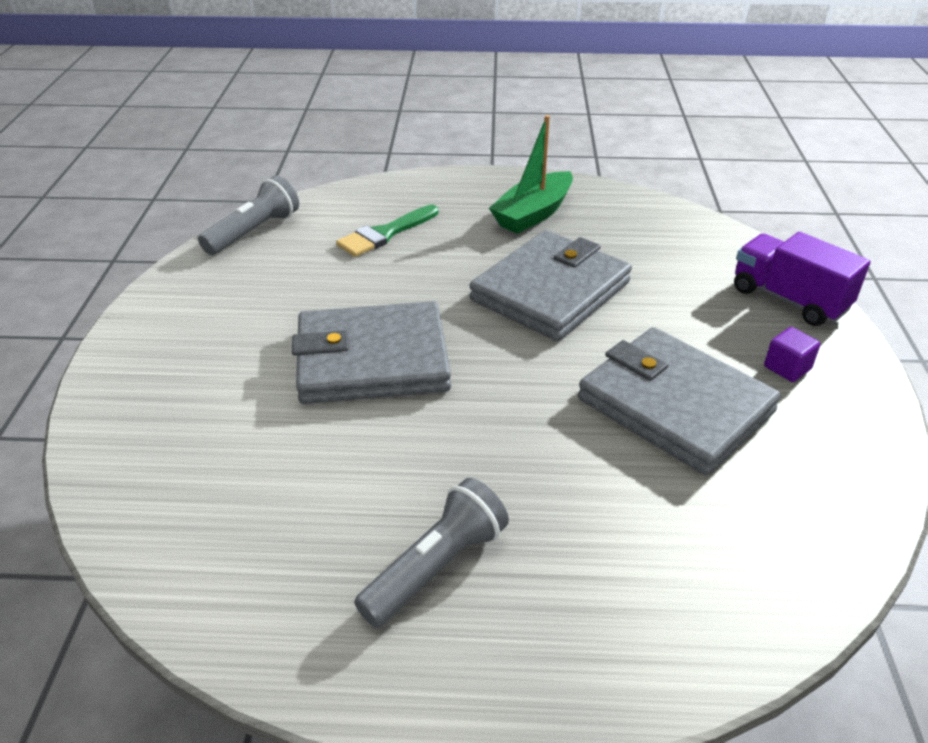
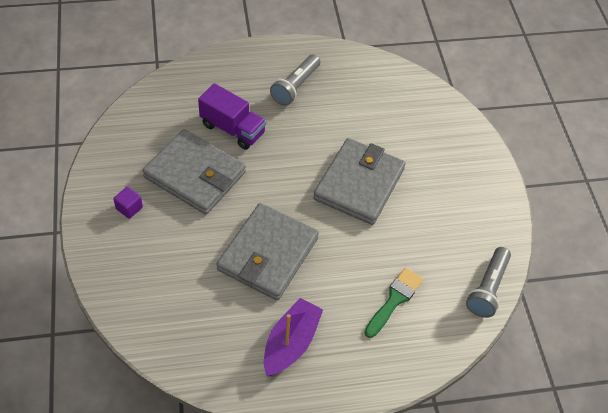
camera: 165 degrees right, 15 degrees up
grey wallet [292,301,451,404] -> grey wallet turned 45 degrees counterclockwise [313,138,406,225]
green boat [489,115,573,234] -> purple boat [264,298,323,376]
purple truck [734,232,871,326] -> purple truck moved to [198,83,266,150]

